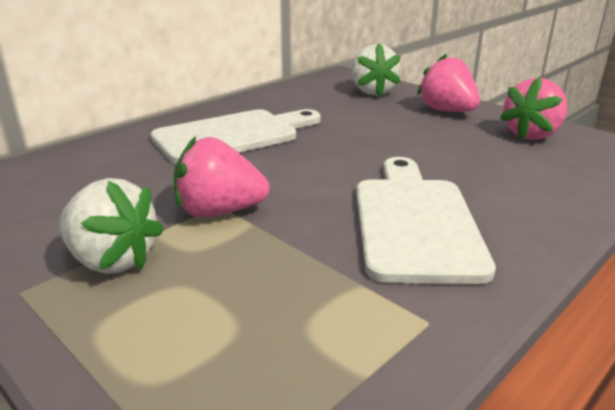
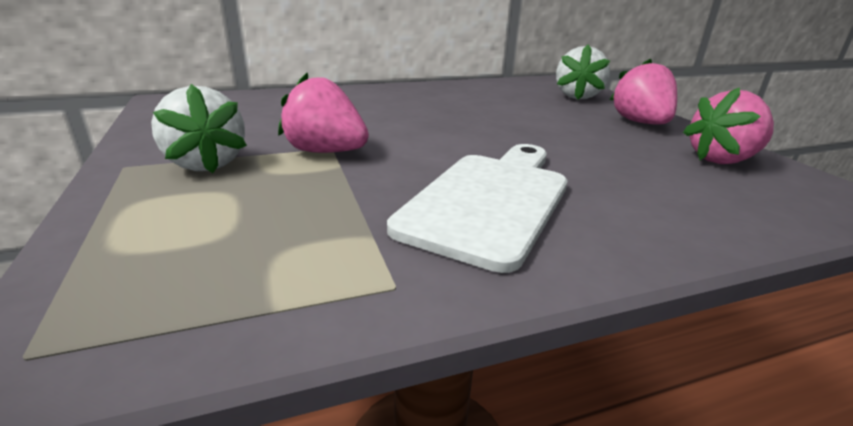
camera: 25 degrees right, 0 degrees up
white cutting board [151,109,321,164] -> none

